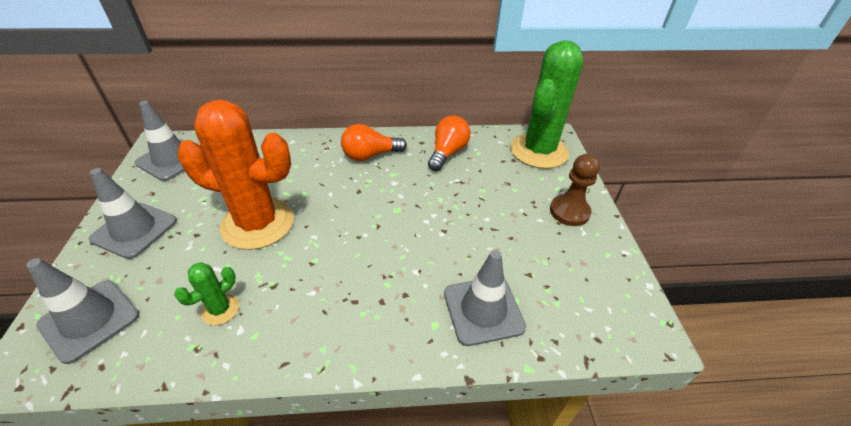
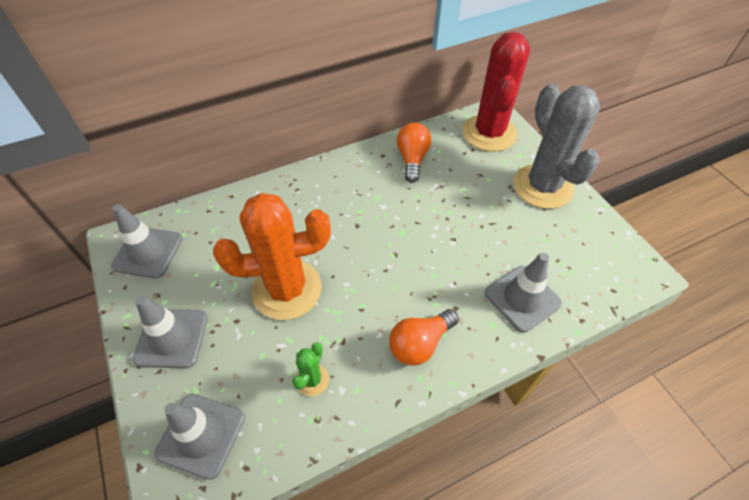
camera: 20 degrees left, 10 degrees up
orange light bulb [341,124,407,161] -> orange light bulb moved to [389,309,459,366]
green cactus [511,40,583,169] -> red cactus [462,32,530,152]
brown pawn [550,154,600,226] -> grey cactus [513,83,600,209]

